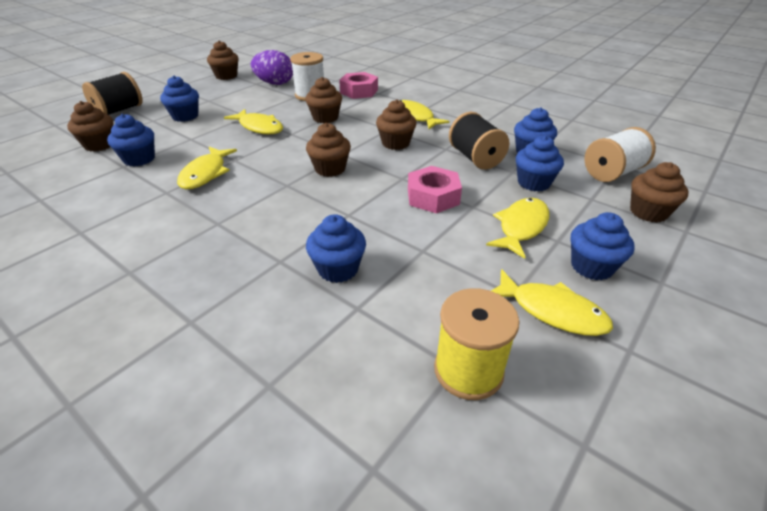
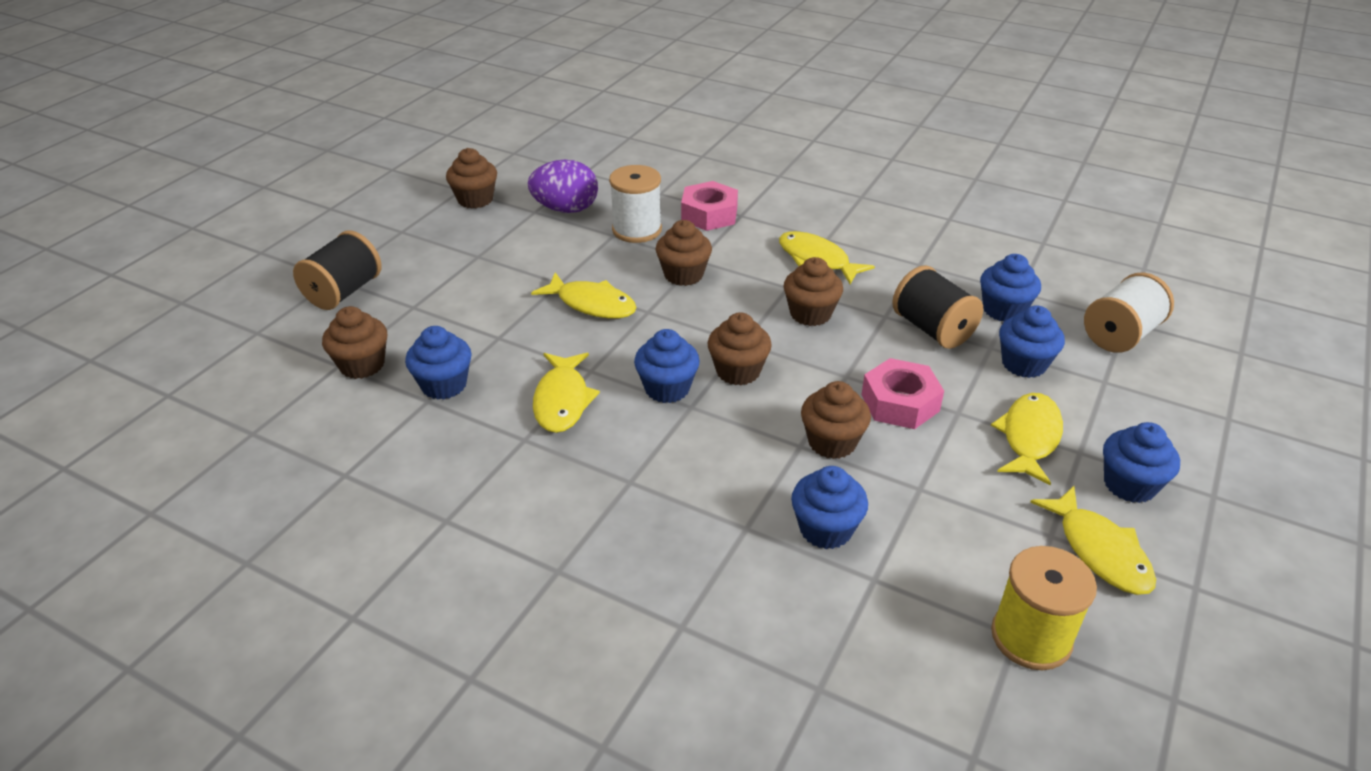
camera: 10 degrees left, 0 degrees up
blue cupcake [160,76,199,122] -> blue cupcake moved to [634,329,700,403]
yellow fish [491,269,613,336] -> yellow fish turned 45 degrees clockwise [1030,486,1156,595]
brown cupcake [630,162,689,223] -> brown cupcake moved to [801,381,871,459]

